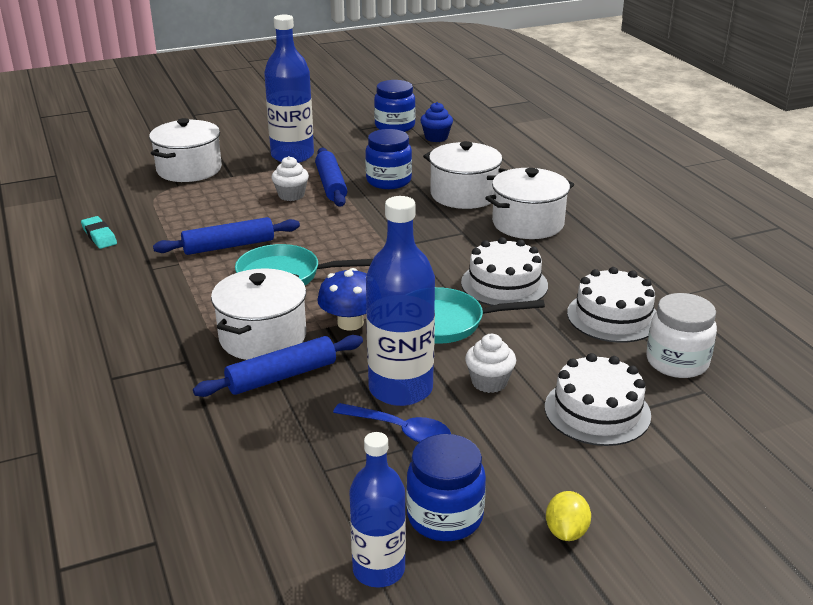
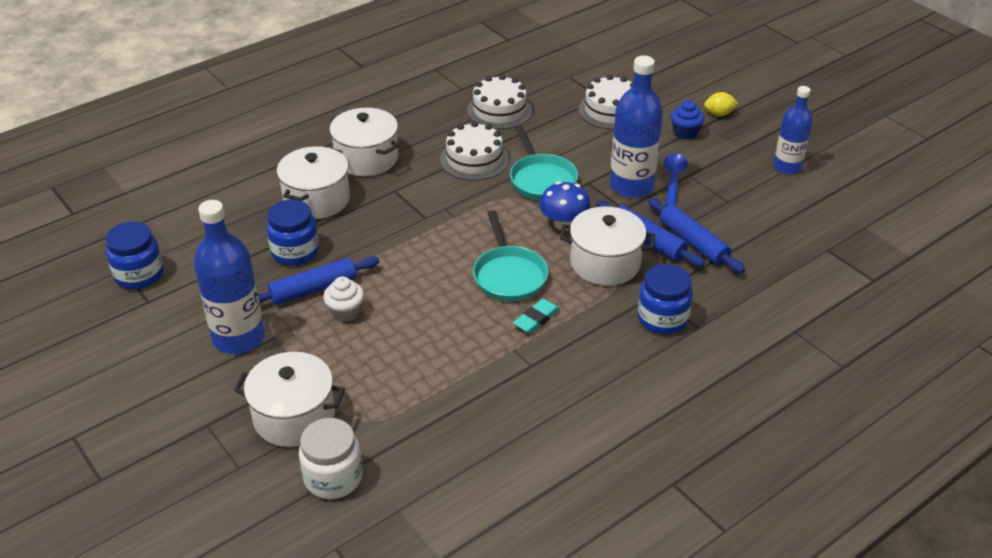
camera: 105 degrees left, 10 degrees up
turquoise eraser [81,216,117,249] -> turquoise eraser moved to [513,299,560,334]
blue rolling pin [153,217,300,255] -> blue rolling pin moved to [648,198,745,273]
blue jar [406,434,486,541] -> blue jar moved to [637,264,693,334]
blue cupcake [420,102,453,142] -> blue cupcake moved to [671,100,704,140]
white cupcake [465,334,516,393] -> none
white jar [646,293,717,378] -> white jar moved to [299,418,363,499]

